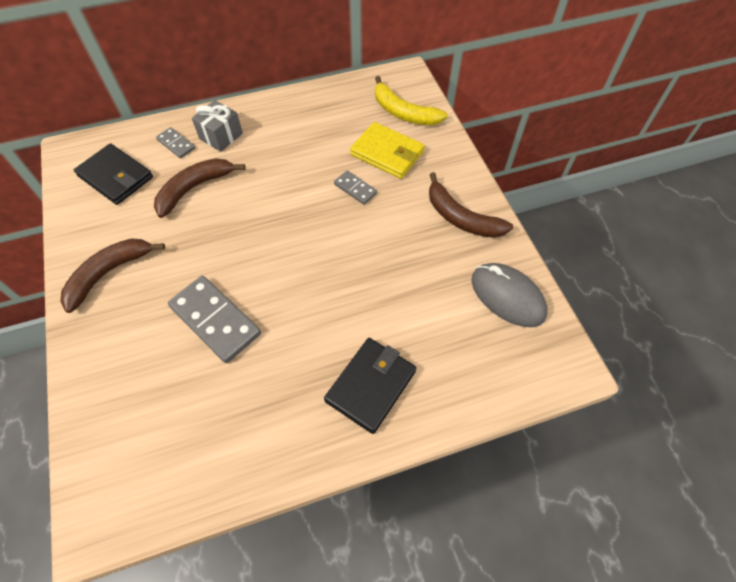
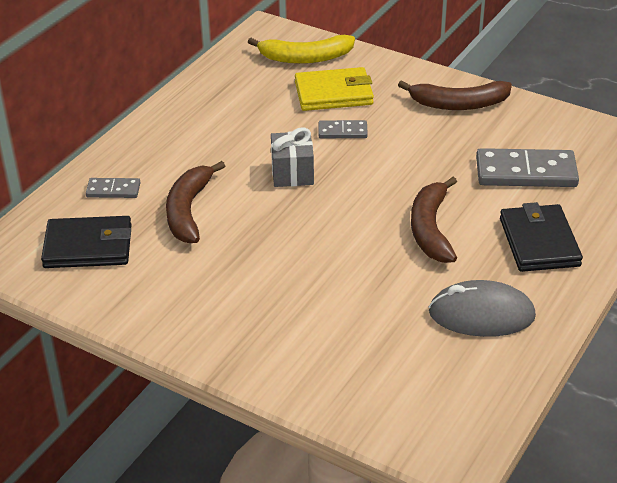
camera: 40 degrees left, 20 degrees down
brown banana [60,239,165,313] -> brown banana moved to [411,177,457,263]
grey domino [168,276,261,363] -> grey domino moved to [476,148,579,187]
grey gift [192,100,243,152] -> grey gift moved to [271,128,314,187]
grey mouse [471,263,547,327] -> grey mouse moved to [429,280,536,337]

